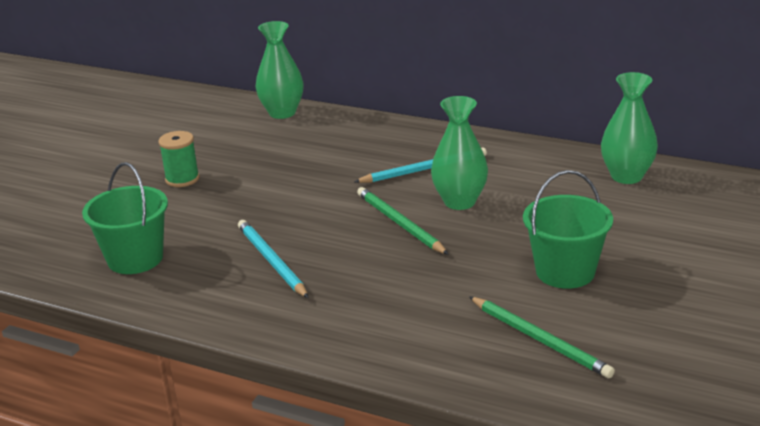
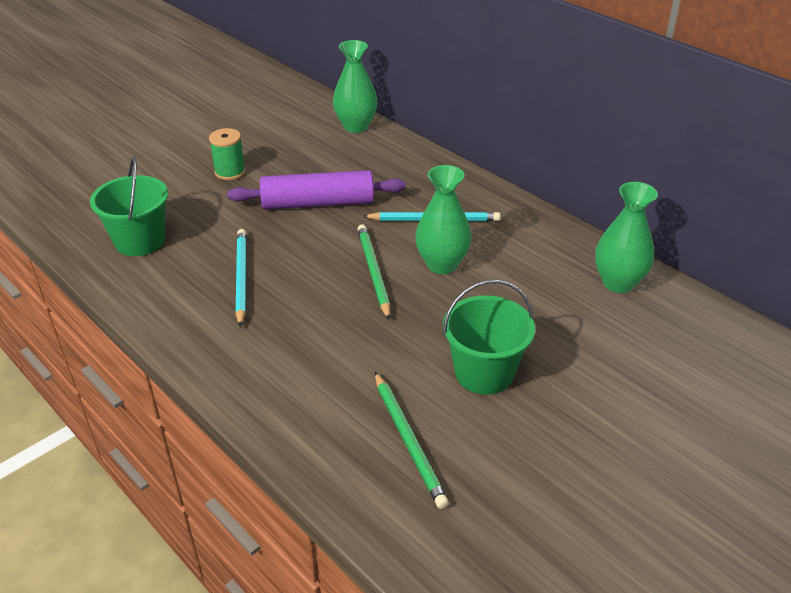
camera: 20 degrees right, 10 degrees up
none -> purple rolling pin [227,170,406,209]

